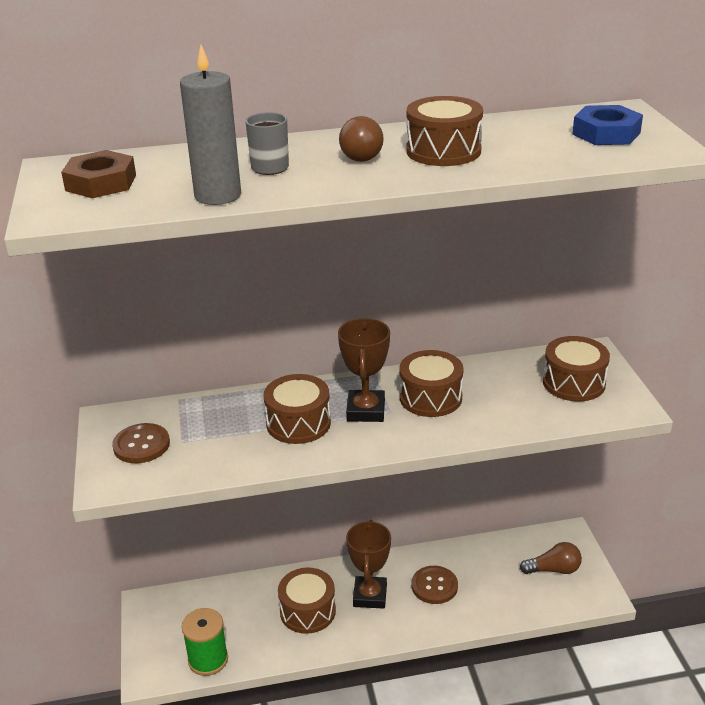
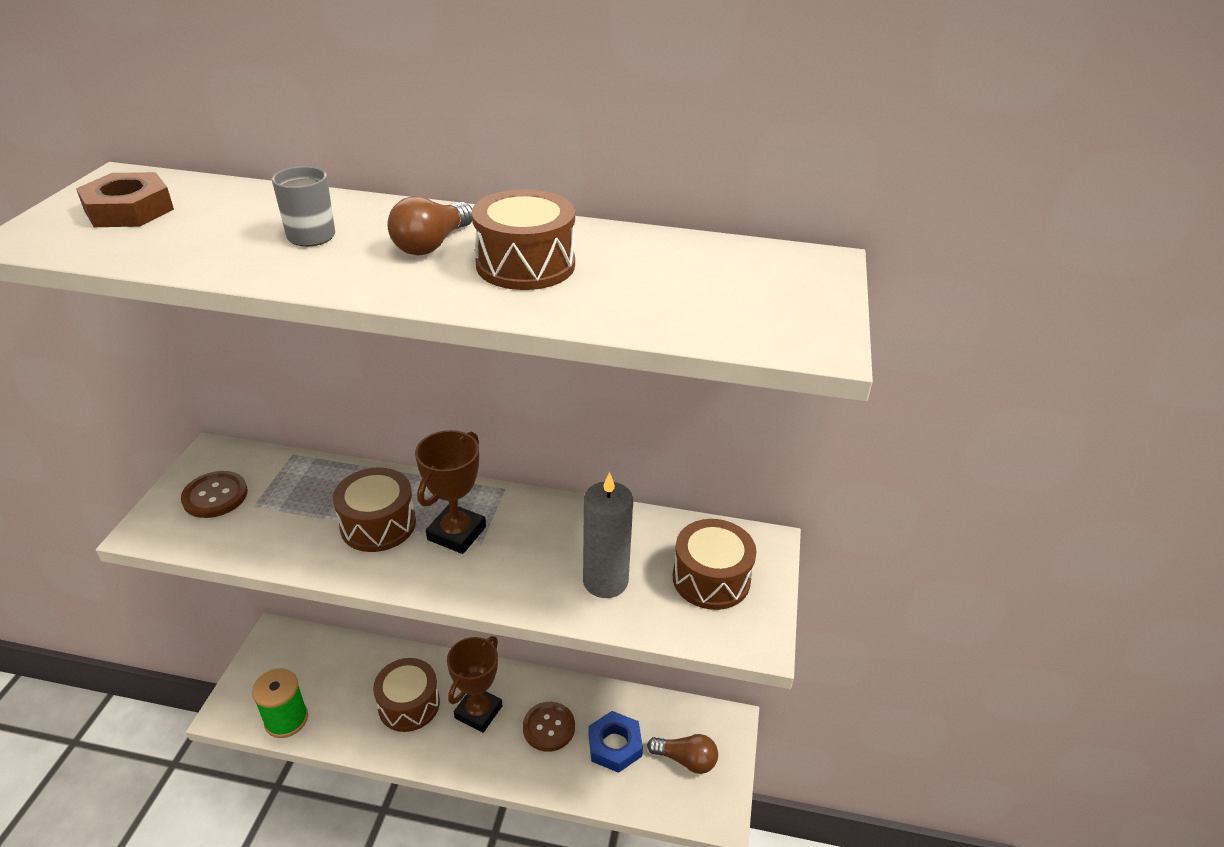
camera: 20 degrees right, 5 degrees up
grey candle [180,45,241,205] -> grey candle moved to [583,472,633,598]
brown drum [399,350,464,417] -> none
blue nut [572,105,643,145] -> blue nut moved to [588,711,643,773]

